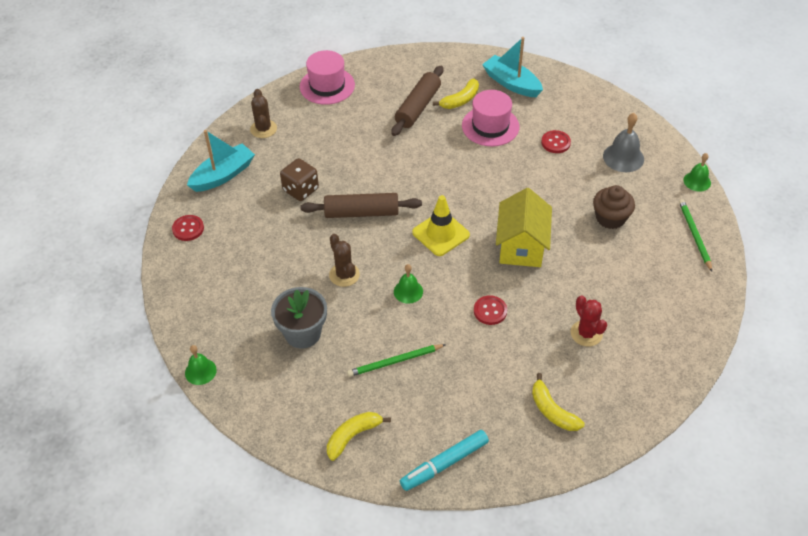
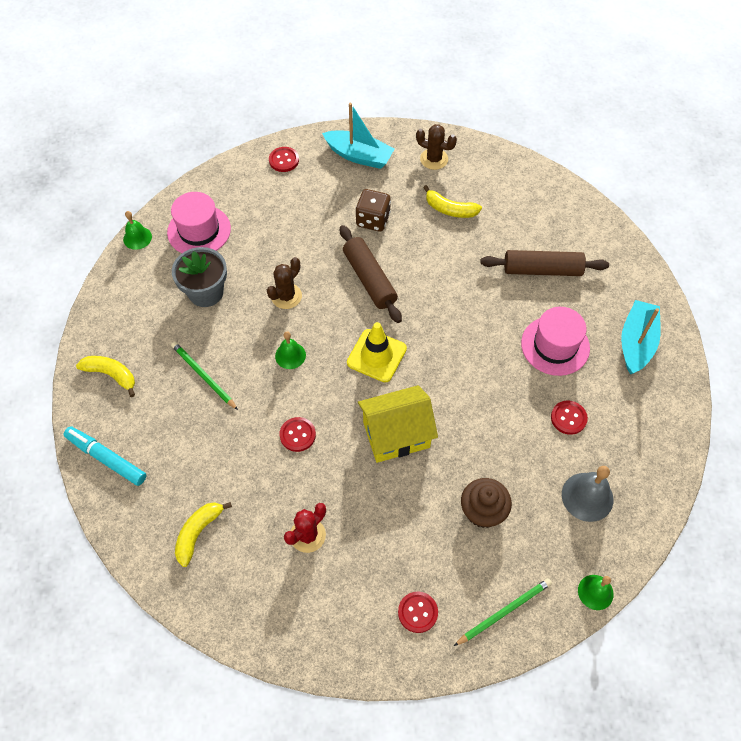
camera: 65 degrees right, 10 degrees up
brown cactus [250,89,277,138] -> brown cactus turned 60 degrees clockwise [416,124,457,170]
pink hat [300,50,355,105] -> pink hat moved to [167,192,231,253]
yellow banana [433,78,479,109] -> yellow banana moved to [423,185,482,218]
none -> red button [398,591,438,633]

